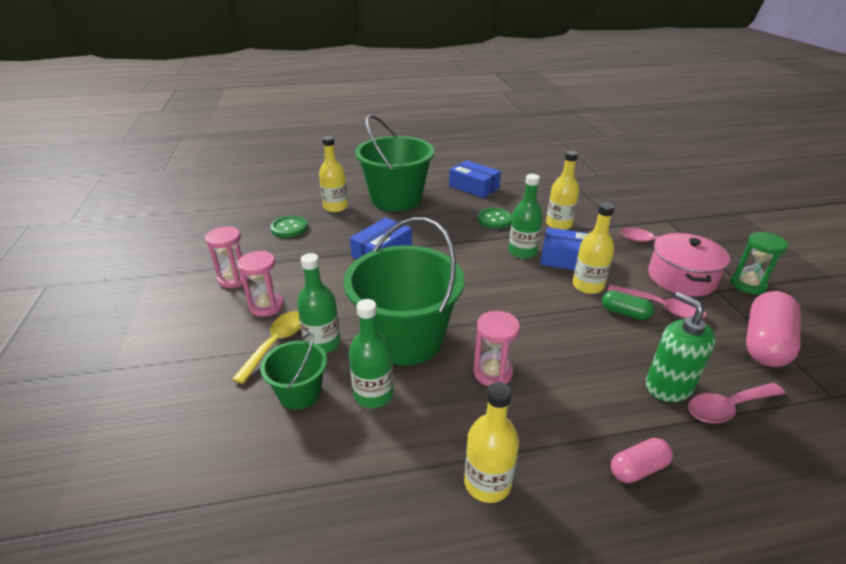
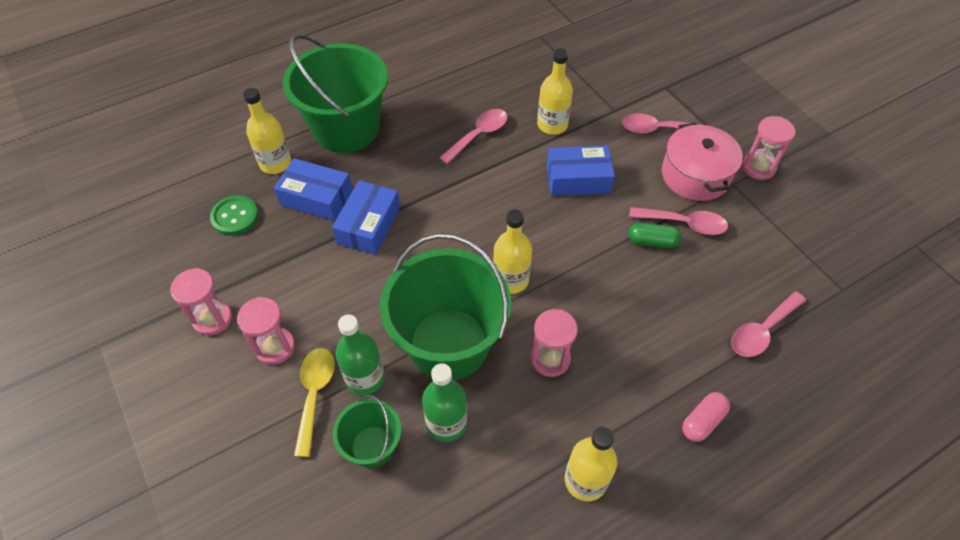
camera: 20 degrees left, 20 degrees up
blue box [449,160,501,198] -> blue box moved to [274,158,353,221]
green button [478,208,513,229] -> pink spoon [439,109,508,164]
green bottle [509,174,543,259] -> none
yellow bottle [573,203,615,294] -> yellow bottle moved to [493,209,532,294]
green soap dispenser [646,292,716,402] -> none
green hourglass [731,232,788,295] -> pink hourglass [742,116,796,180]
pink capsule [746,291,801,367] -> none

